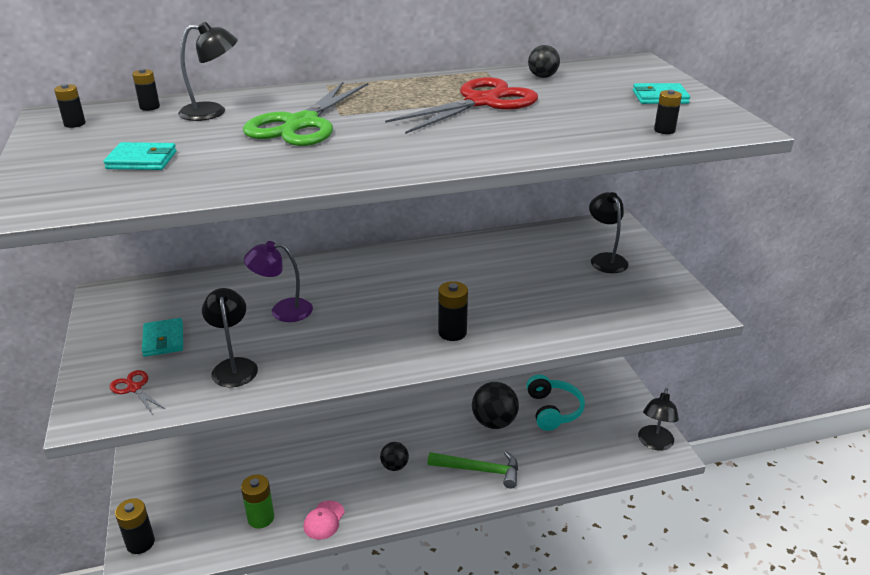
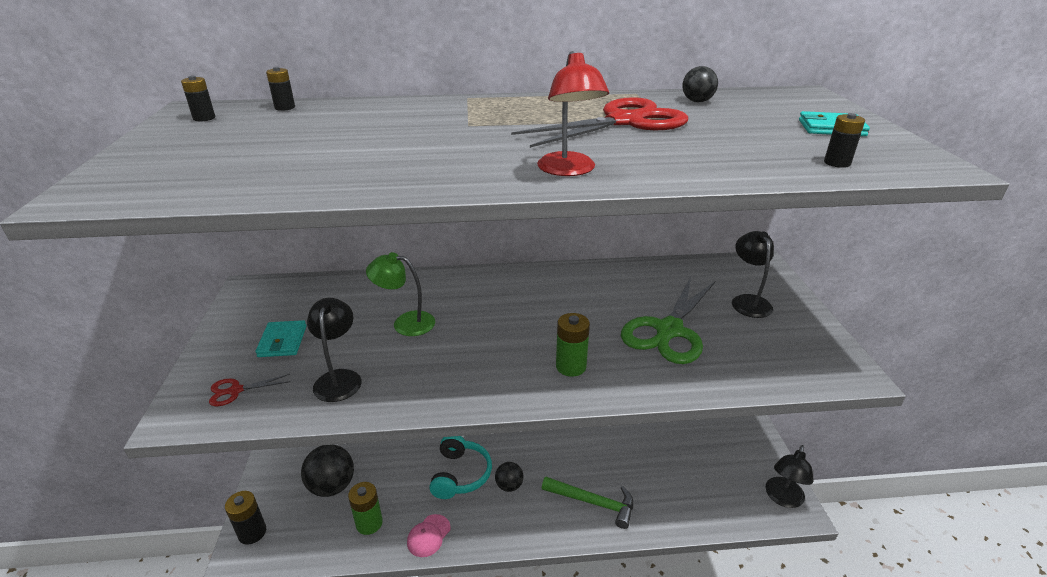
camera: 10 degrees right, 0 degrees up
turquoise wallet [103,142,176,170] -> none
red scissors [110,370,165,415] -> red scissors turned 75 degrees counterclockwise [209,374,290,406]
black lamp [178,22,238,121] -> none
green scissors [243,82,368,146] -> green scissors moved to [621,277,715,364]
purple lamp [244,241,313,322] -> green lamp [366,252,435,336]
black battery [438,281,468,341] -> green battery [556,313,590,377]
black ball [472,382,519,429] -> black ball moved to [301,445,354,497]
turquoise headphones [526,375,585,431] -> turquoise headphones moved to [429,436,492,499]
none -> red lamp [537,51,609,176]

